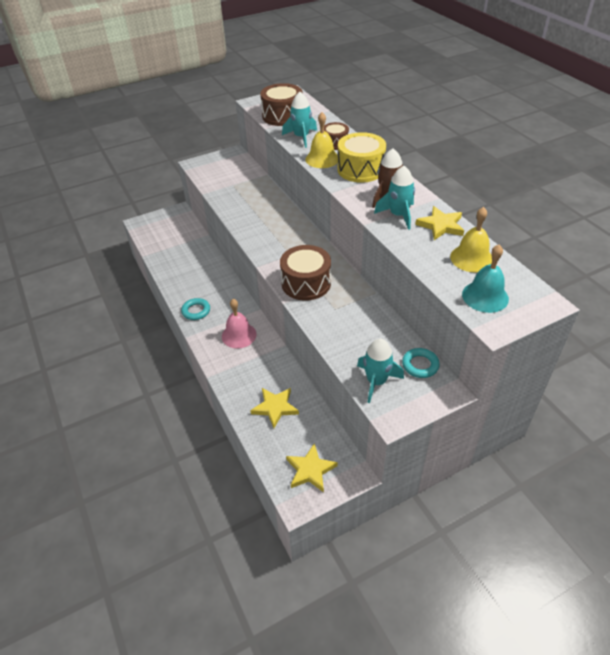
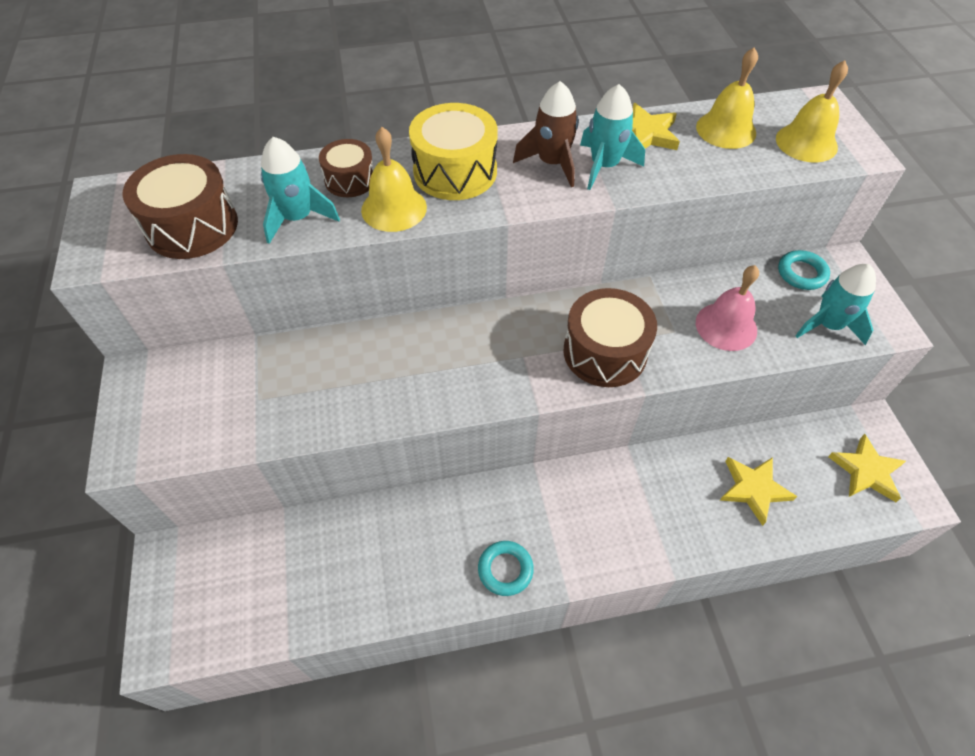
camera: 75 degrees left, 10 degrees up
pink bell [222,299,256,348] -> pink bell moved to [696,265,759,351]
turquoise bell [462,245,509,313] -> yellow bell [776,60,848,163]

